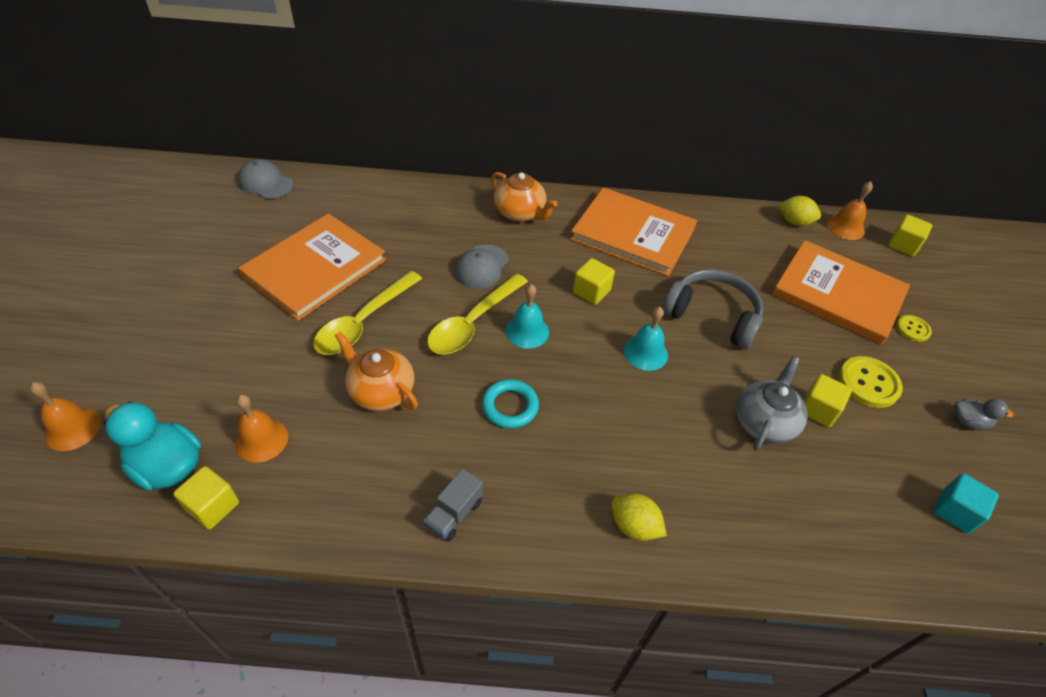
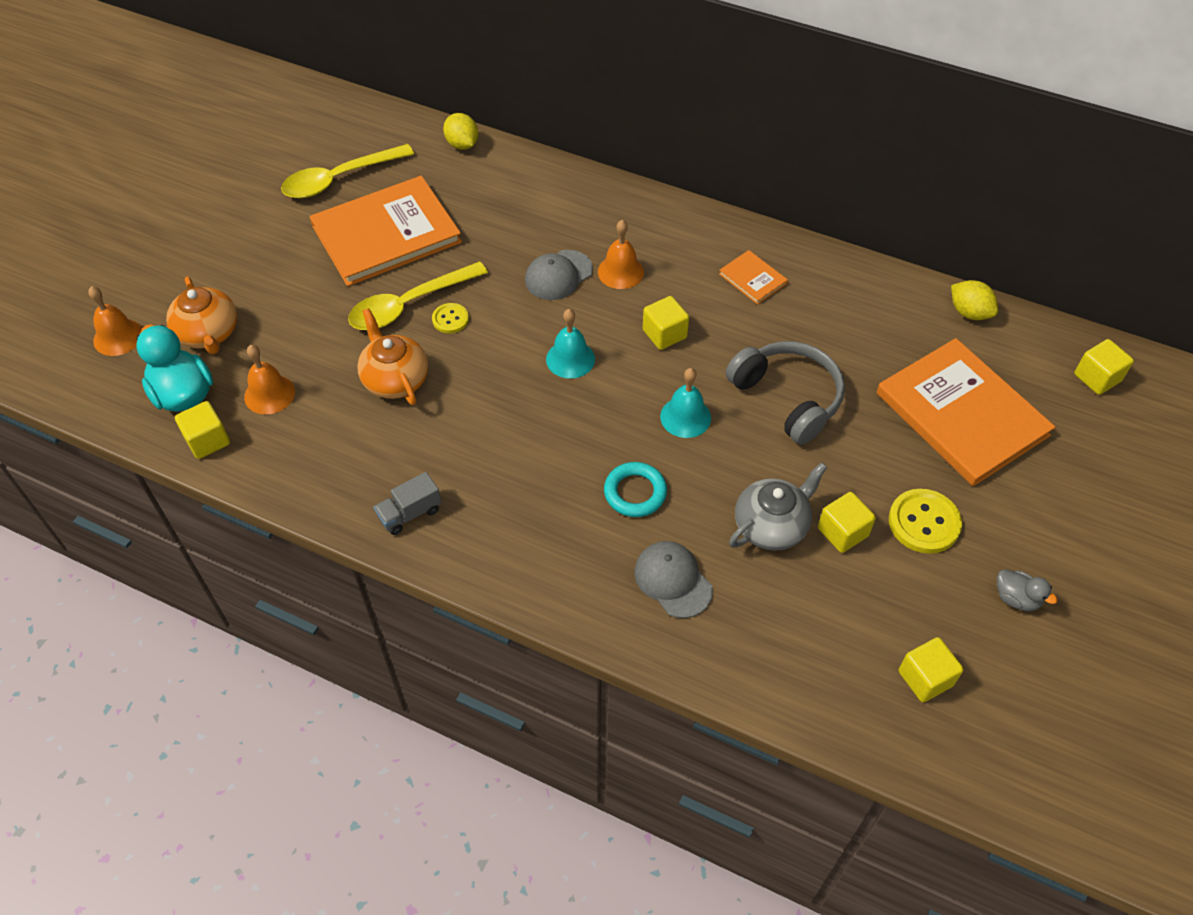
camera: 25 degrees right, 5 degrees up
grey cap [238,160,293,199] -> grey cap moved to [634,541,713,618]
yellow spoon [427,274,528,354] -> yellow spoon moved to [281,144,414,198]
turquoise ring [482,379,539,429] -> turquoise ring moved to [604,462,667,517]
orange teapot [491,172,557,222] -> orange teapot moved to [166,276,237,354]
orange book [570,187,697,276] -> orange book [719,250,788,305], size x0.43
yellow lemon [611,493,667,541] -> yellow lemon moved to [443,113,478,150]
orange bell [827,181,873,240] -> orange bell moved to [598,220,644,289]
yellow button [896,315,932,342] -> yellow button moved to [432,303,469,333]
turquoise cube [934,473,999,534] -> yellow cube [899,637,964,702]

